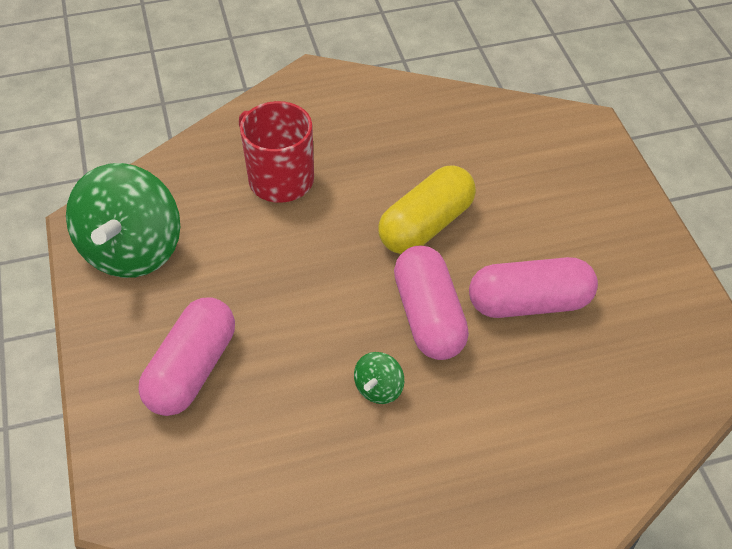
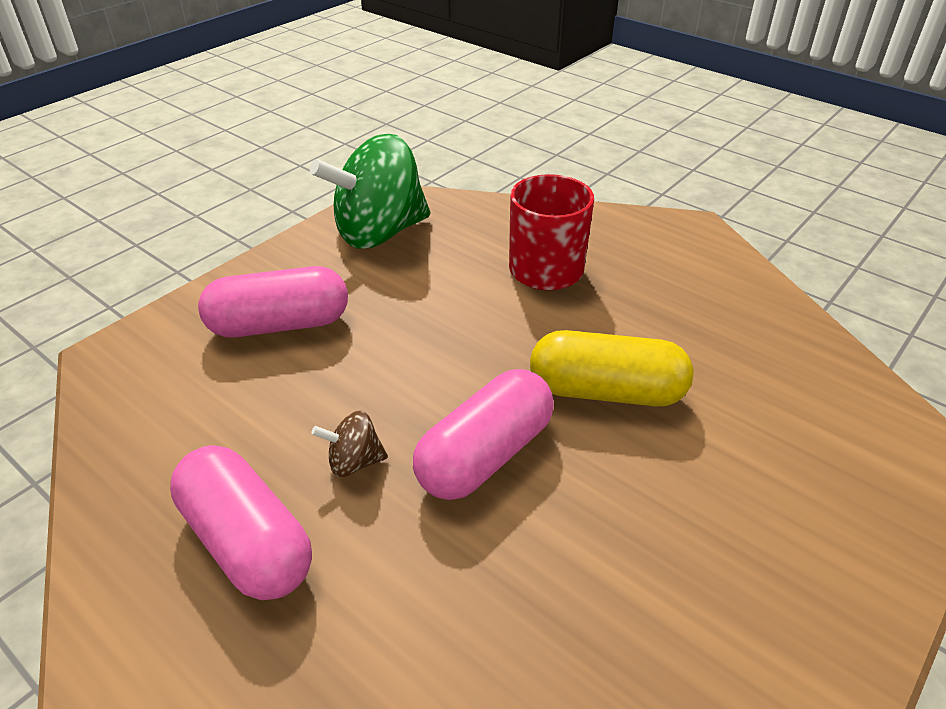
camera: 55 degrees right, 10 degrees down
green spinning top [354,352,404,404] -> brown spinning top [312,411,388,477]
pink capsule [469,257,598,318] -> pink capsule moved to [170,445,312,600]

